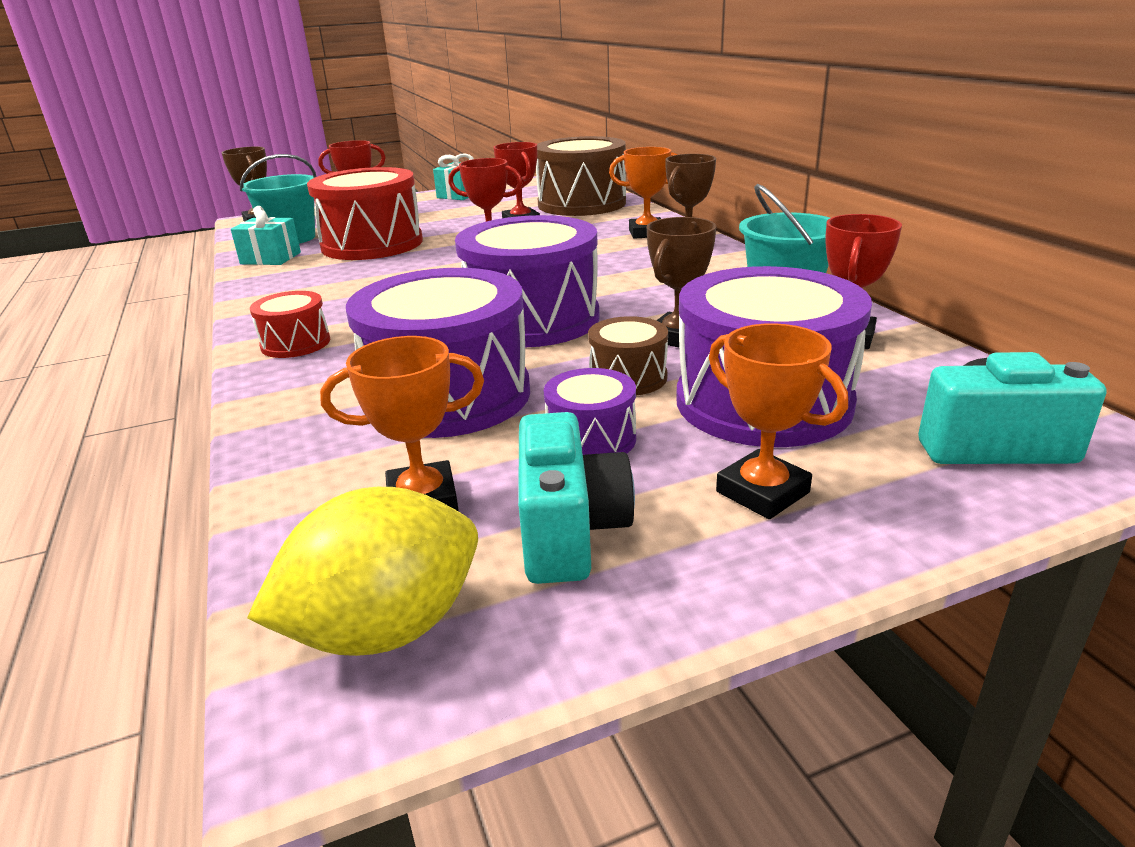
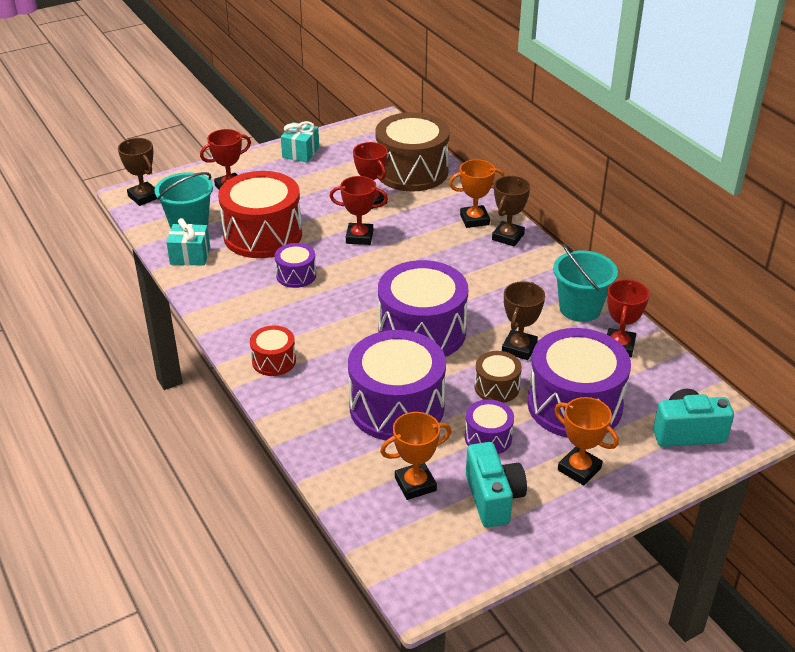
camera: 10 degrees left, 10 degrees up
yellow lemon [247,487,478,656] -> none
none -> purple drum [275,243,316,288]

